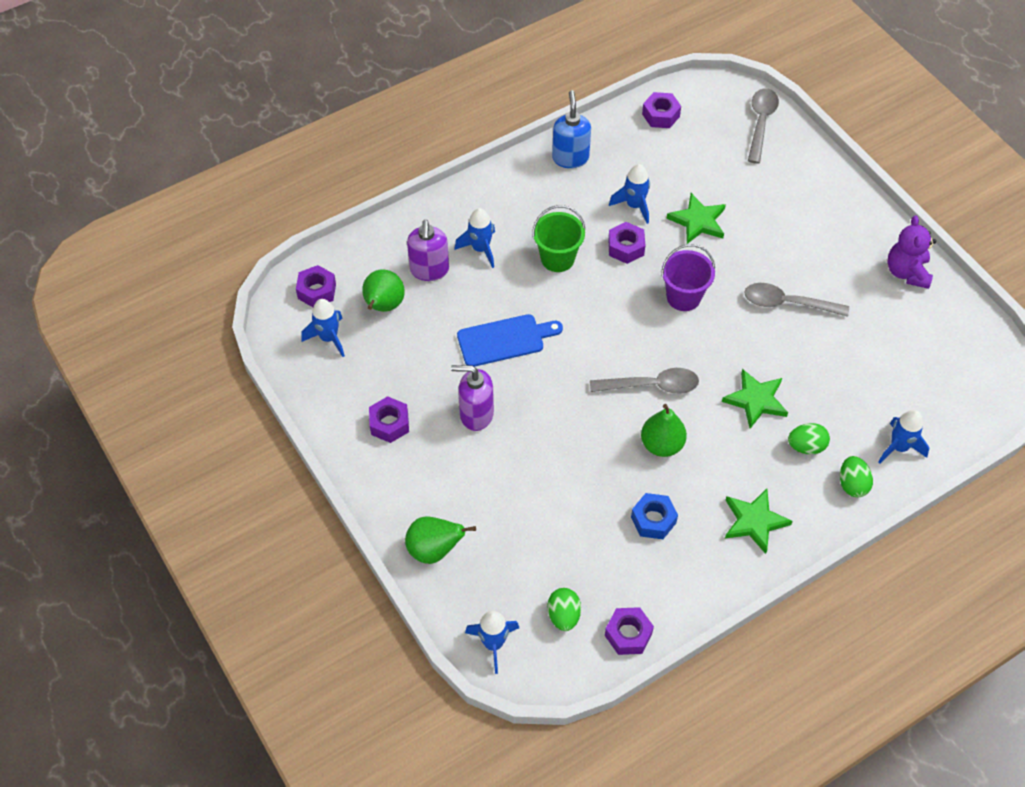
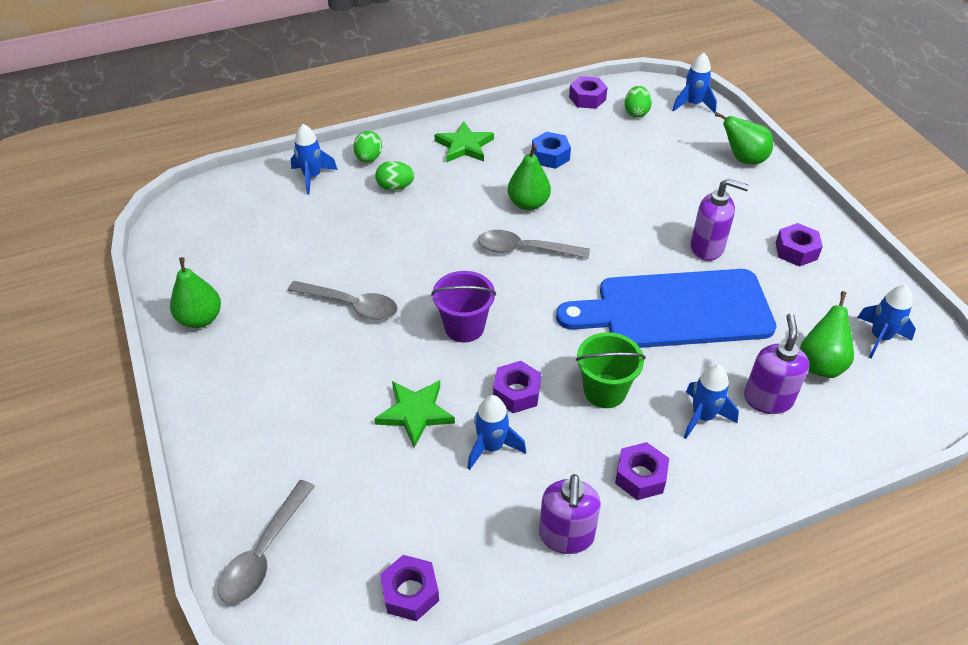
camera: 170 degrees left, 10 degrees down
purple nut [296,265,336,307] -> purple nut moved to [615,442,669,500]
blue cutting board [457,314,563,367] -> blue cutting board [556,269,776,348], size x1.81
blue soap dispenser [552,90,591,168] -> purple soap dispenser [539,474,601,554]
green star [722,369,788,428] -> none
purple teddy bear [888,216,936,289] -> green pear [170,257,221,328]

